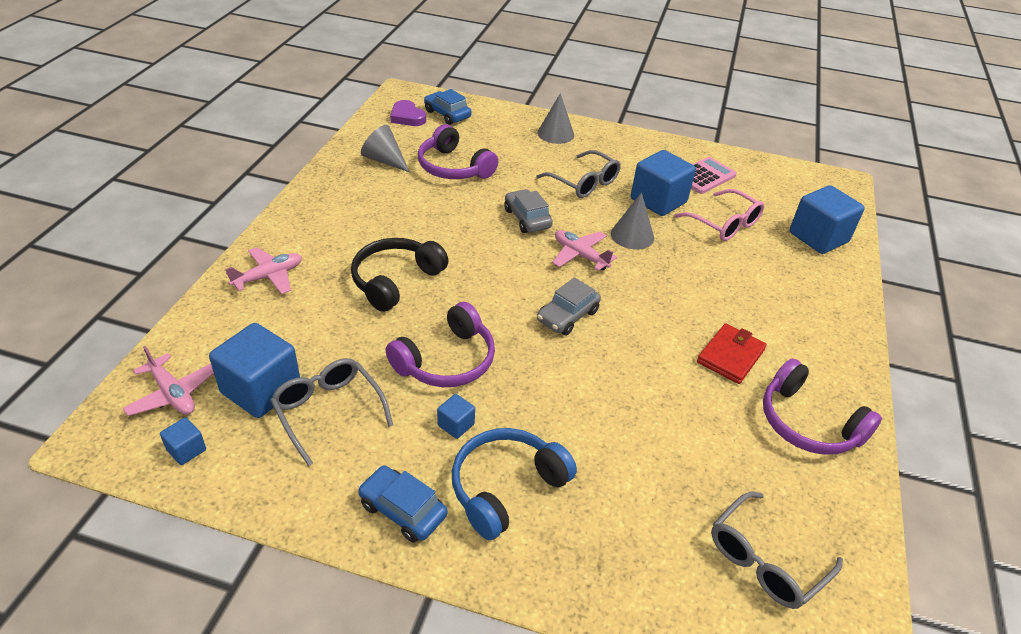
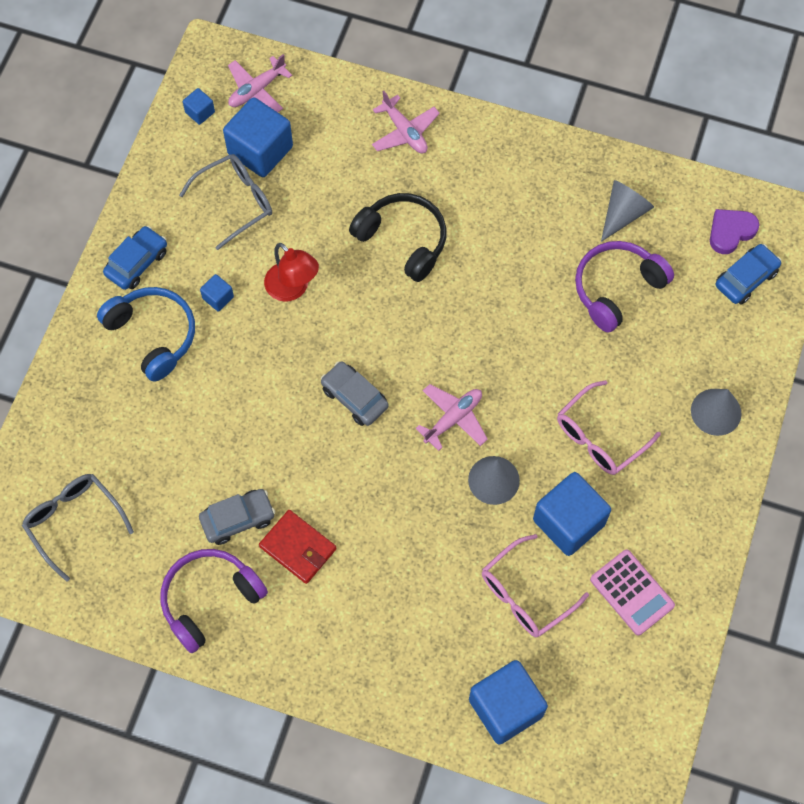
camera: 95 degrees right, 25 degrees up
purple headphones [386,302,495,387] -> red lamp [264,243,319,302]
grey car [504,189,553,233] -> grey car moved to [199,489,275,545]
grey glasses [537,150,621,198] -> pink glasses [557,380,661,475]

